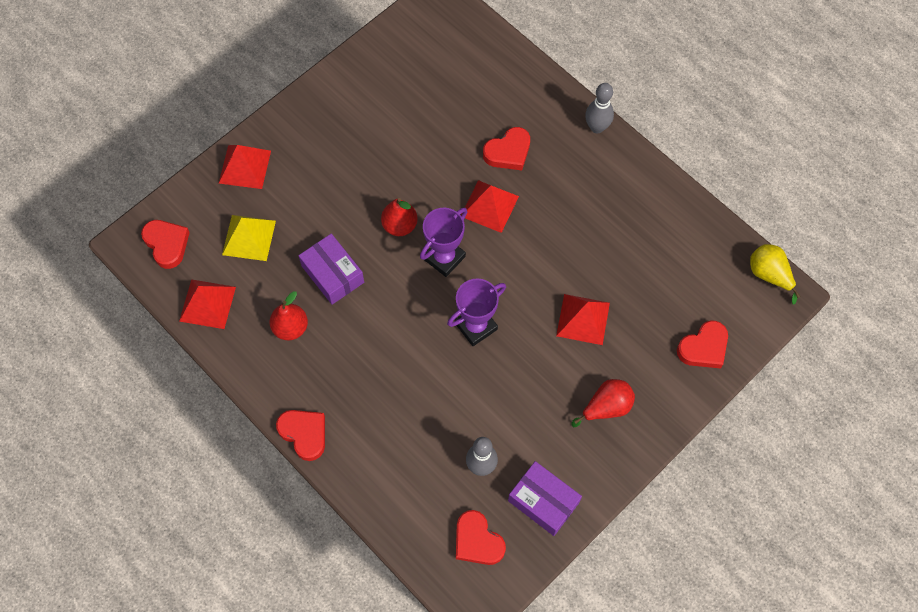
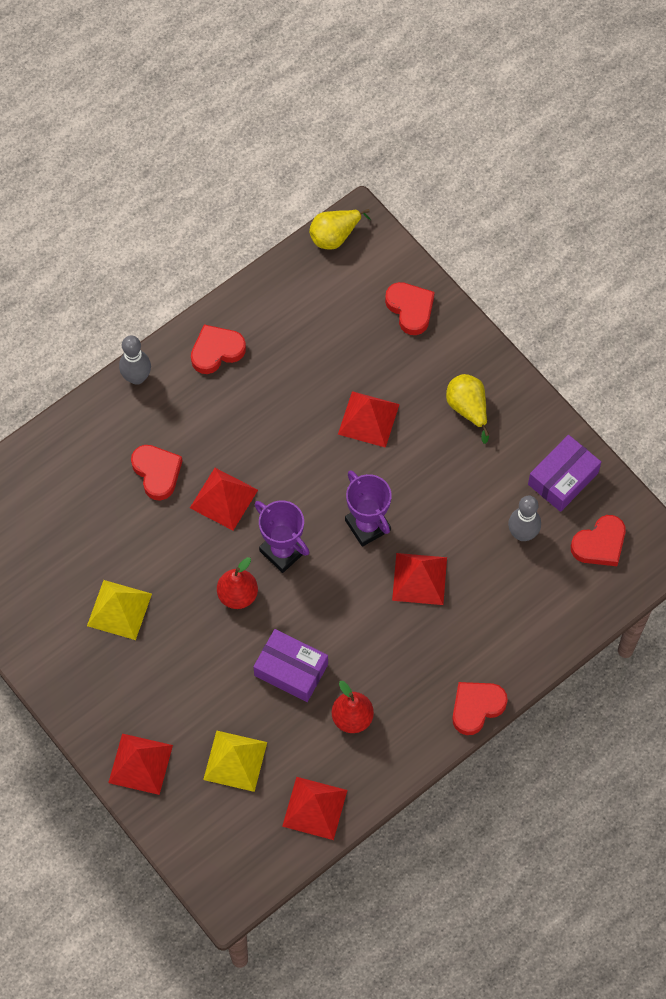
camera: 85 degrees left, 0 degrees up
red heart [141,220,190,269] -> red heart moved to [191,324,246,374]
purple box [299,234,364,305] -> purple box turned 60 degrees clockwise [253,629,328,702]
red pear [571,379,635,427] -> yellow pear [446,374,489,444]
none -> yellow pyramid [87,580,152,640]
none -> red pyramid [392,553,447,605]

